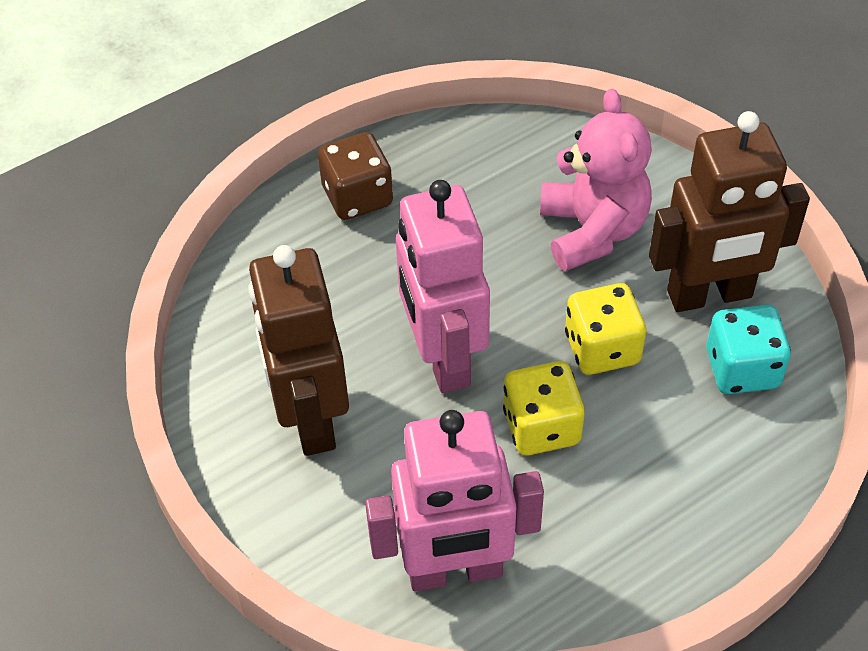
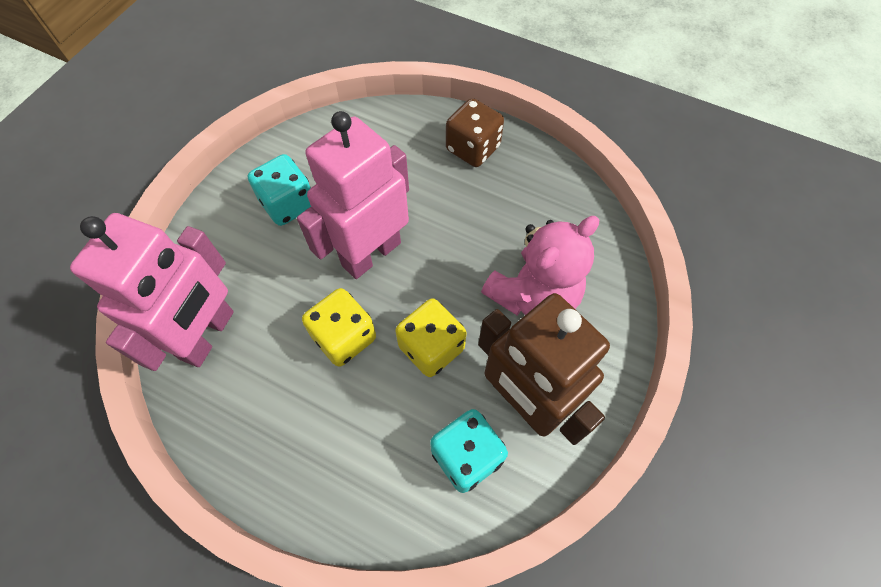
camera: 60 degrees right, 10 degrees up
brown robot [248,245,349,456] -> turquoise dice [248,154,311,226]
pink robot [365,410,544,592] -> pink robot turned 120 degrees counterclockwise [70,213,234,371]

